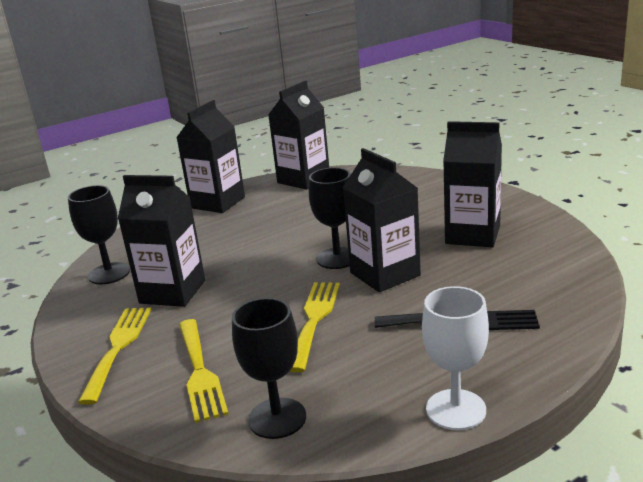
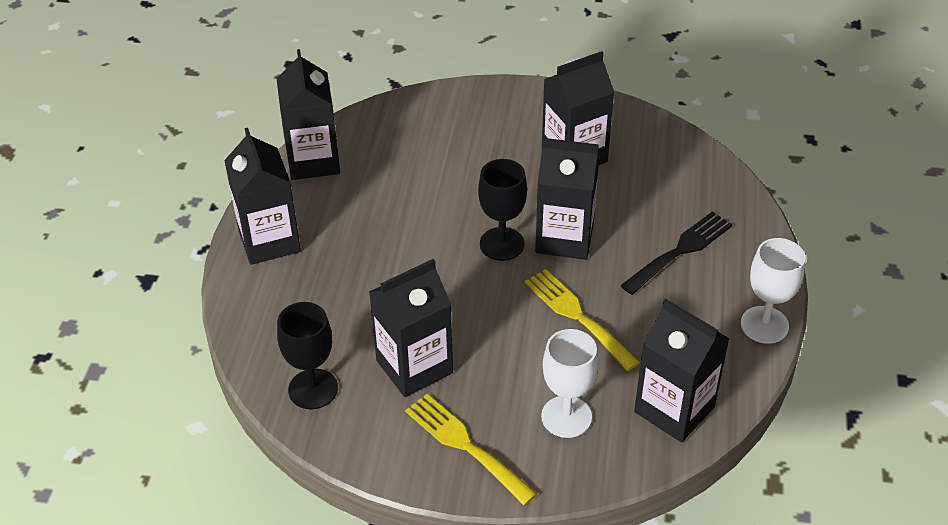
camera: 50 degrees left, 20 degrees up
yellow fork [179,319,228,423] -> white goblet [541,329,598,438]
black goblet [232,298,306,439] -> black carton [634,299,730,442]

